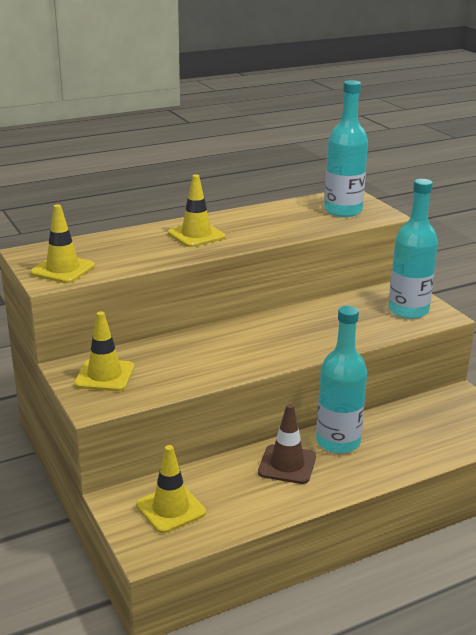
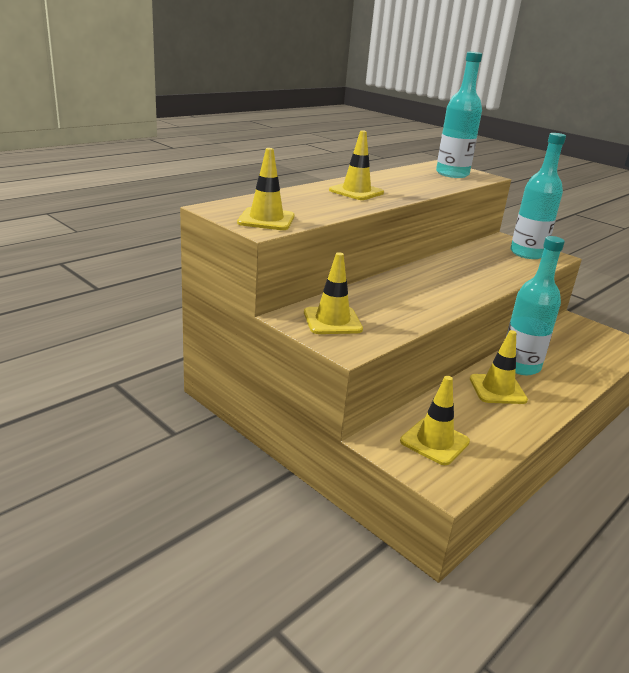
camera: 20 degrees left, 0 degrees up
brown traffic cone [258,404,316,484] -> yellow traffic cone [470,330,528,404]

